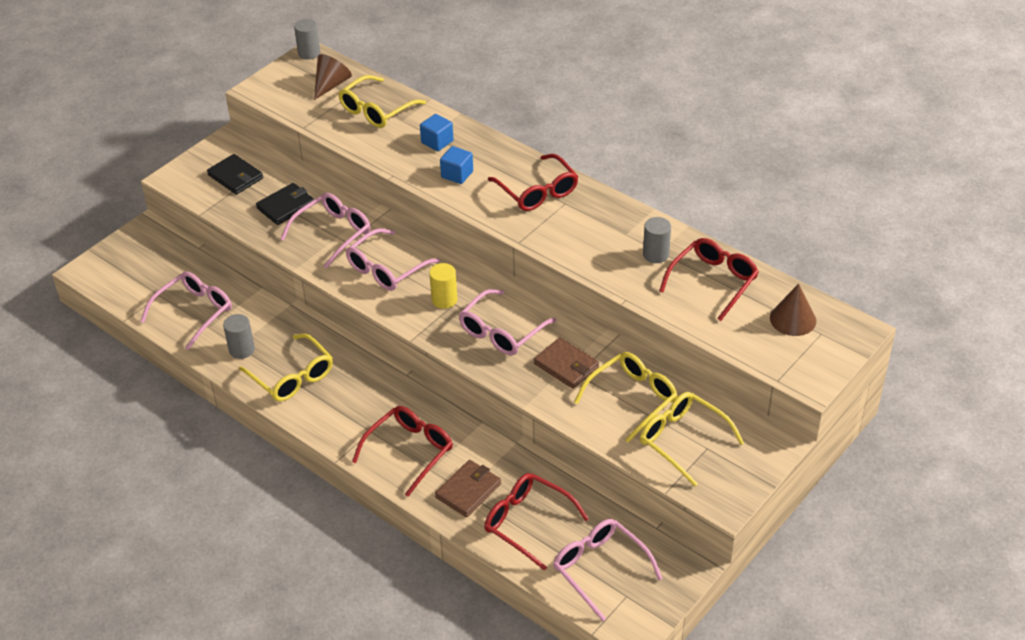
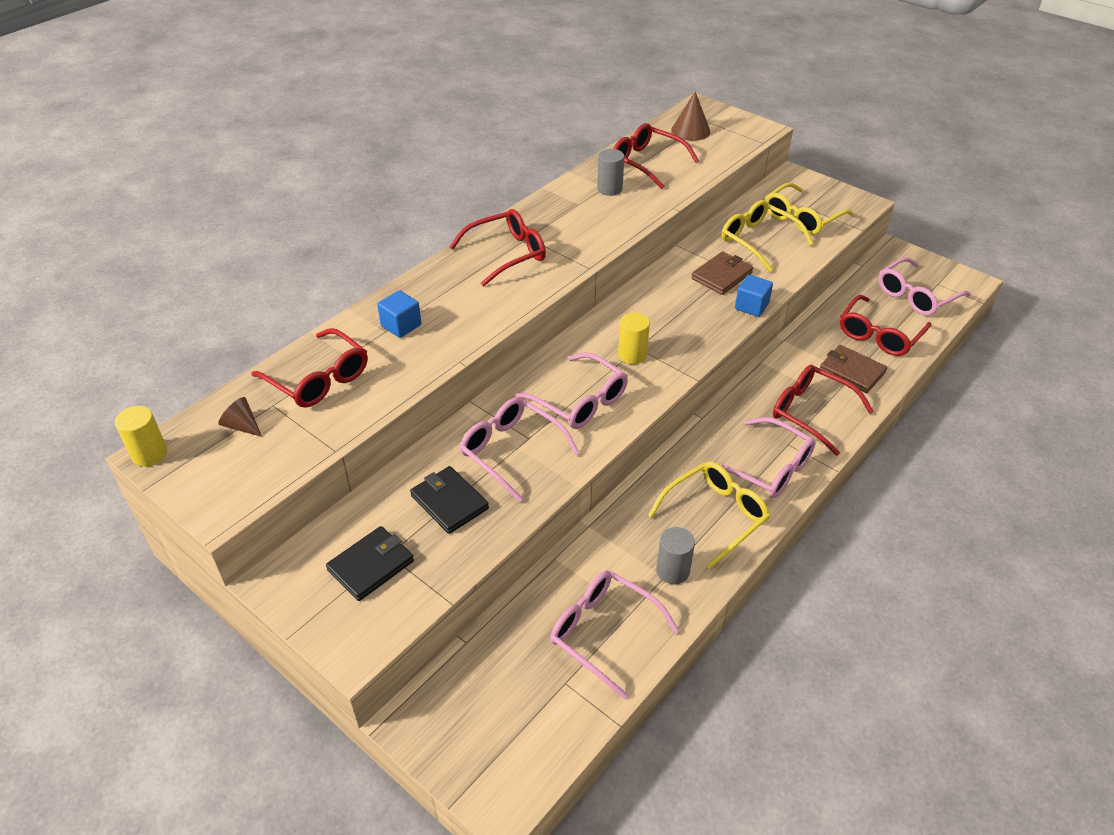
camera: 90 degrees left, 0 degrees up
grey cylinder [294,19,320,60] -> yellow cylinder [115,406,167,467]
brown cone [314,54,352,100] -> brown cone [218,397,262,437], size x0.65
yellow glasses [339,75,426,128] -> red glasses [251,328,368,408]
blue cube [440,146,473,184] -> blue cube moved to [735,275,773,317]
pink glasses [459,289,556,355] -> pink glasses moved to [719,417,816,498]

